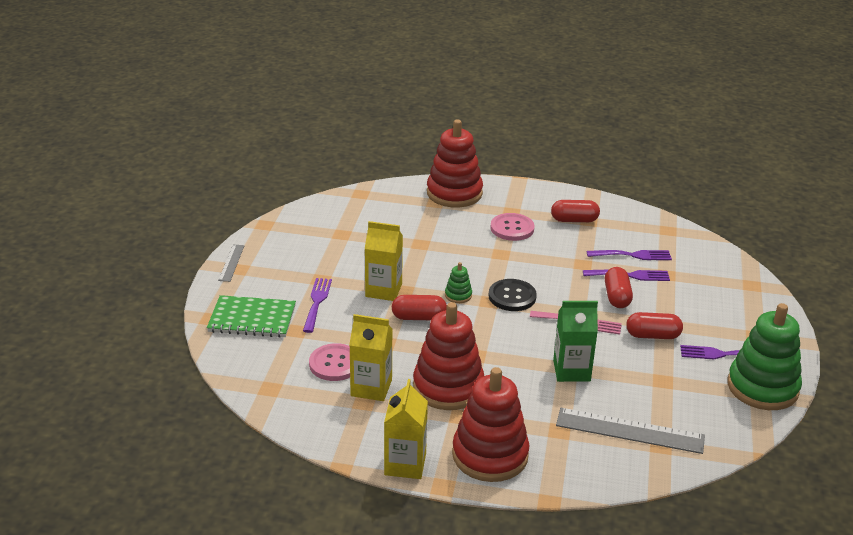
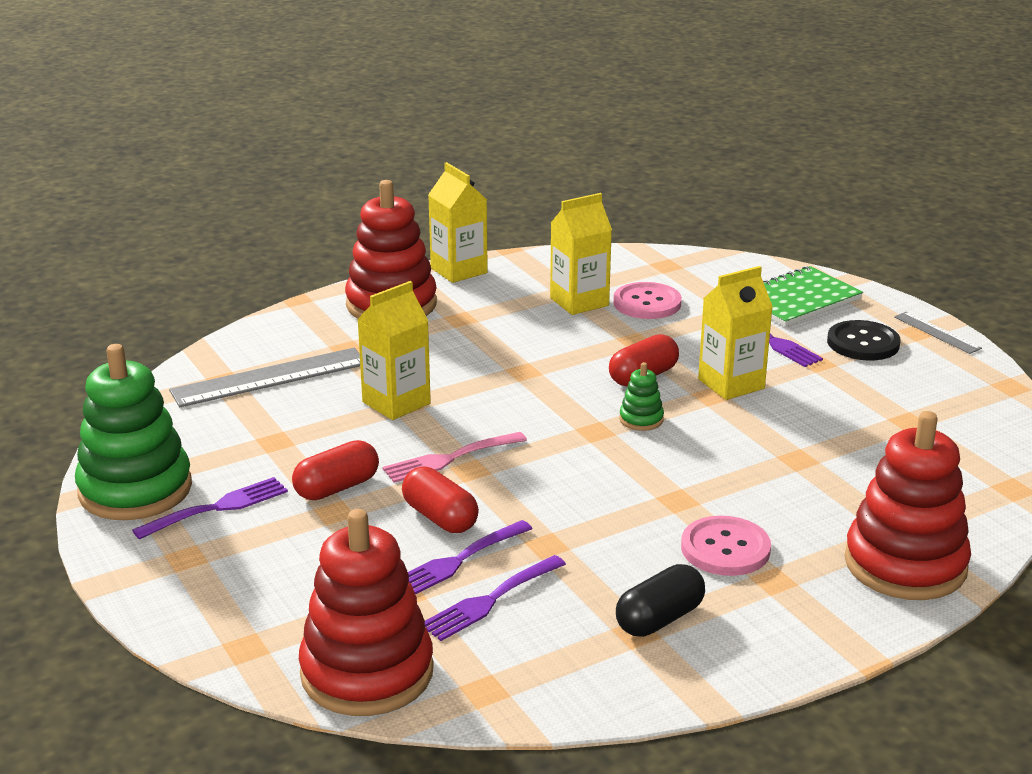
camera: 140 degrees right, 5 degrees down
red stacking toy [413,302,484,410] -> red stacking toy moved to [299,509,434,716]
black button [489,279,537,311] -> black button moved to [827,320,901,361]
red capsule [551,200,600,222] -> black capsule [616,564,705,637]
green carton [553,301,598,382] -> yellow carton [357,281,431,420]

